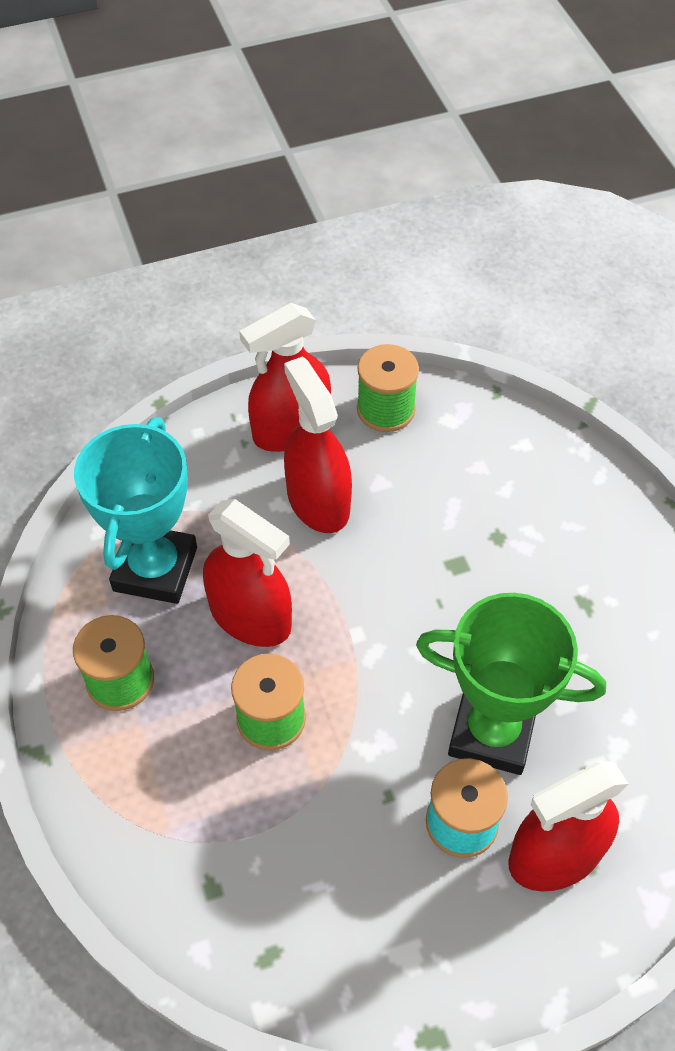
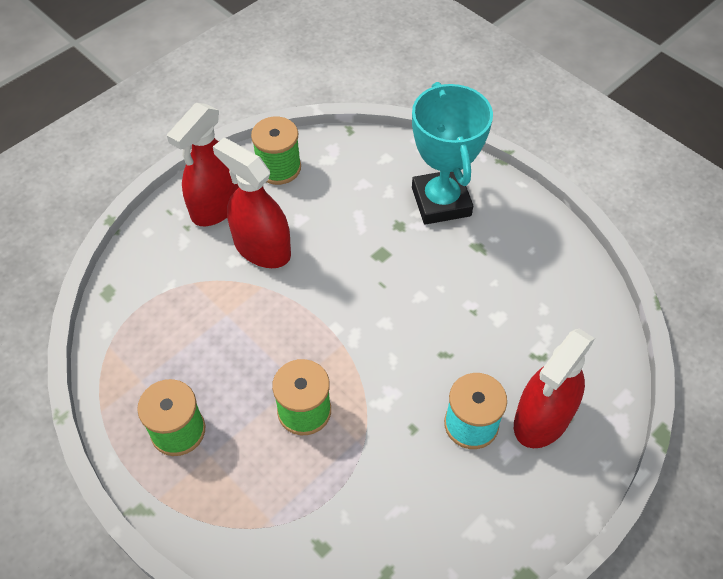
camera: 25 degrees left, 0 degrees up
turquoise trophy [74,417,197,604] -> turquoise trophy moved to [412,82,493,225]
red spray bottle [203,499,292,647] -> none
green trophy [416,593,606,775] -> none

